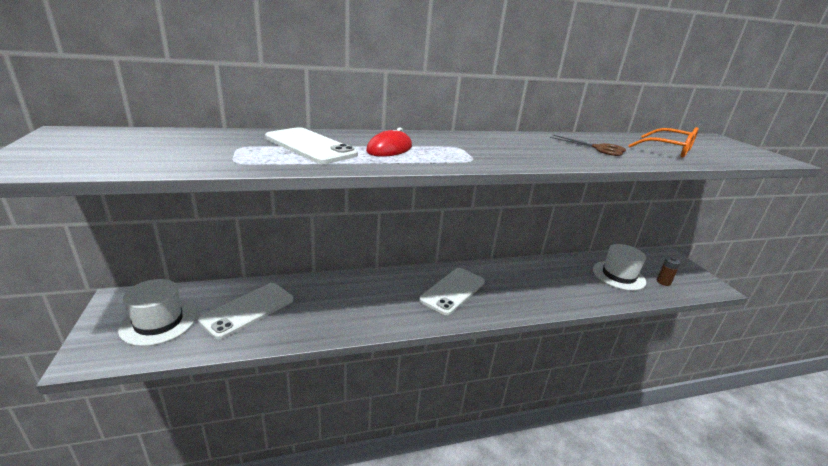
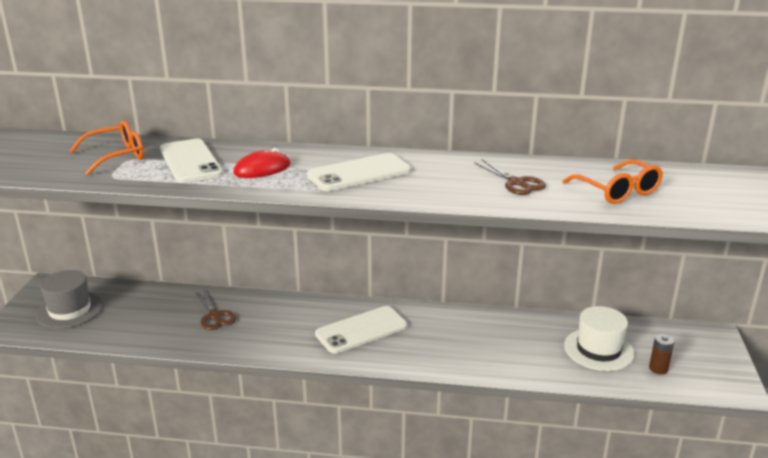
camera: 25 degrees right, 0 degrees up
white hat [118,279,197,346] -> grey hat [36,270,103,329]
white phone [198,283,293,339] -> white phone moved to [307,153,411,191]
none -> orange glasses [69,120,144,175]
none -> brown scissors [195,290,236,330]

